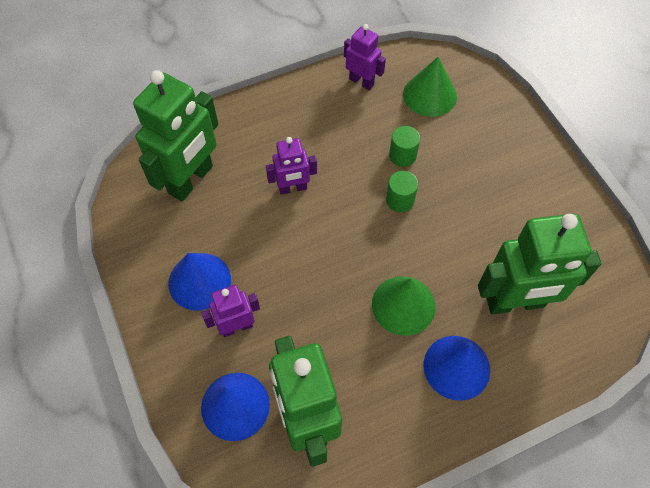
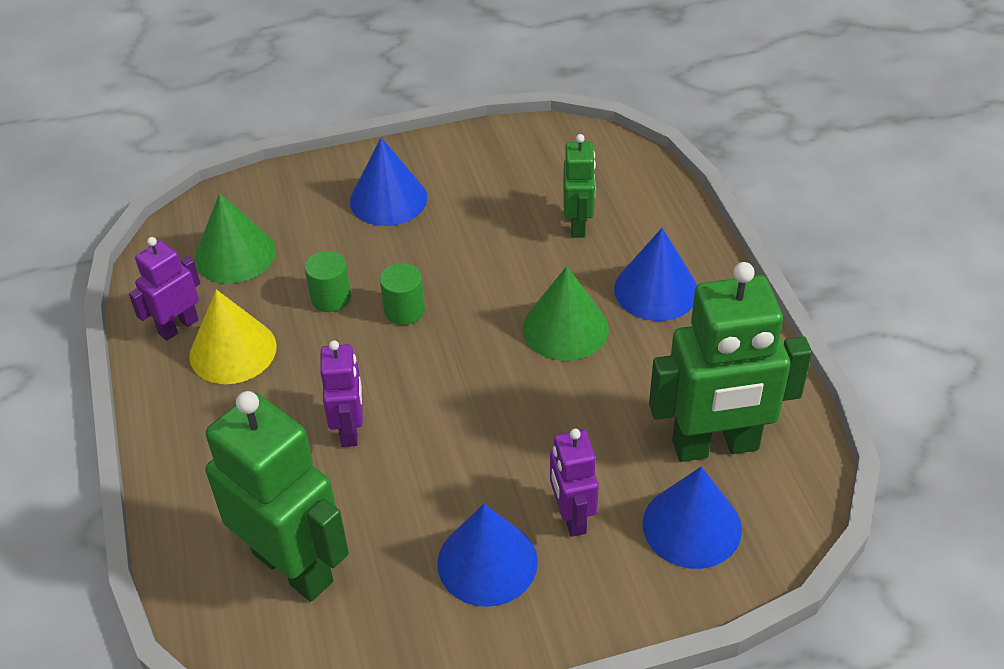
camera: 80 degrees left, 15 degrees down
green robot [478,213,601,315] -> green robot [563,134,596,238], size x0.53
none -> yellow cone [189,289,277,384]
none -> blue cone [350,137,427,226]

